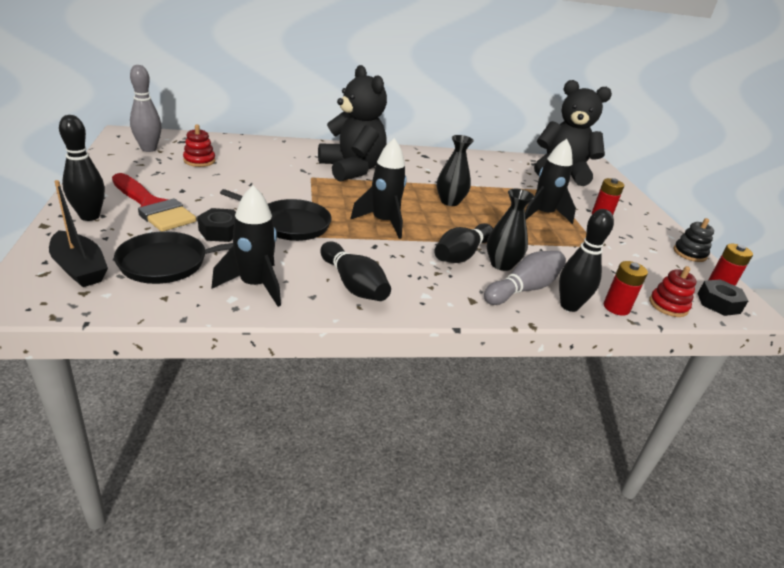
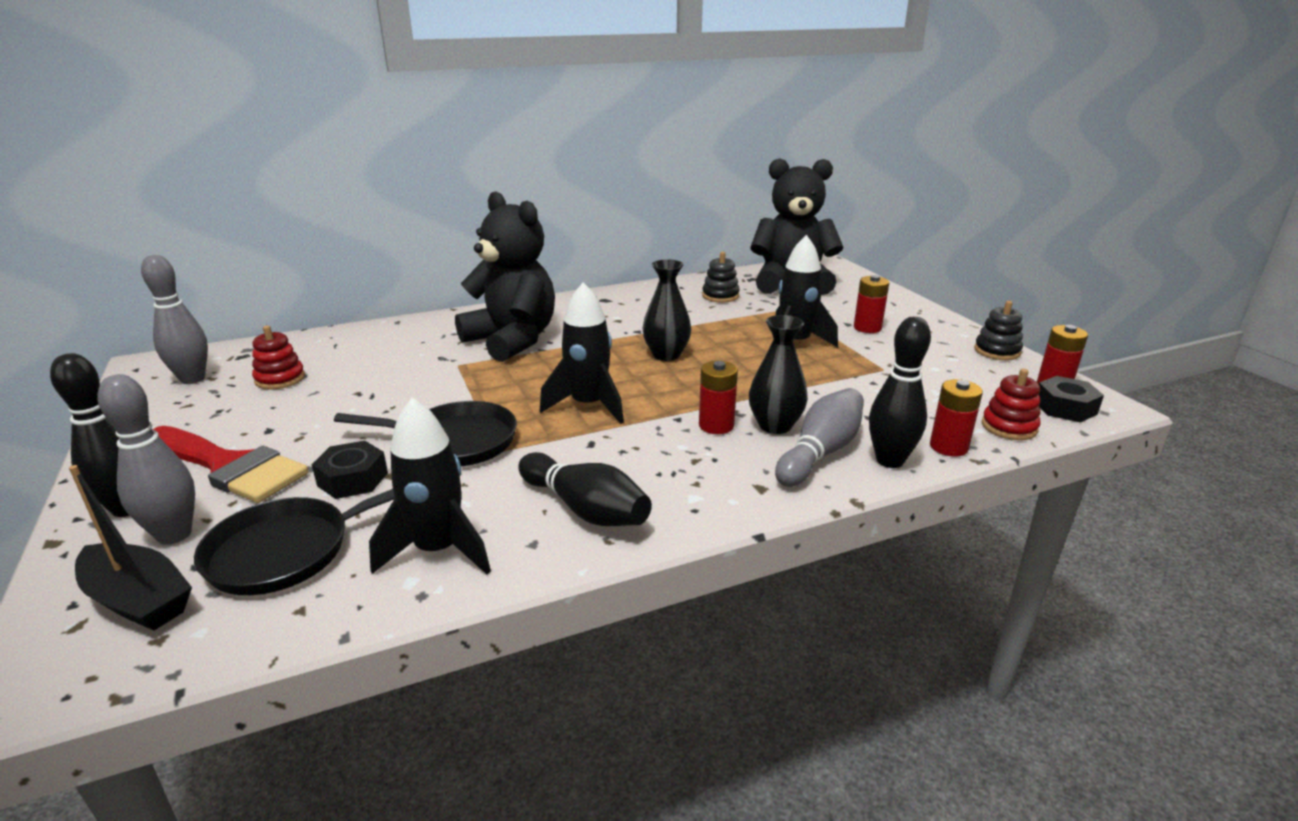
camera: 10 degrees left, 5 degrees down
black bowling pin [434,223,493,263] -> red battery [699,361,738,434]
none -> grey bowling pin [97,374,195,545]
none -> black stacking toy [702,252,740,302]

